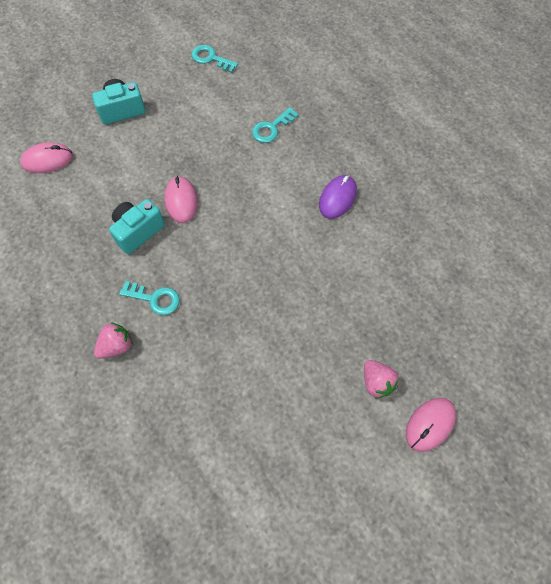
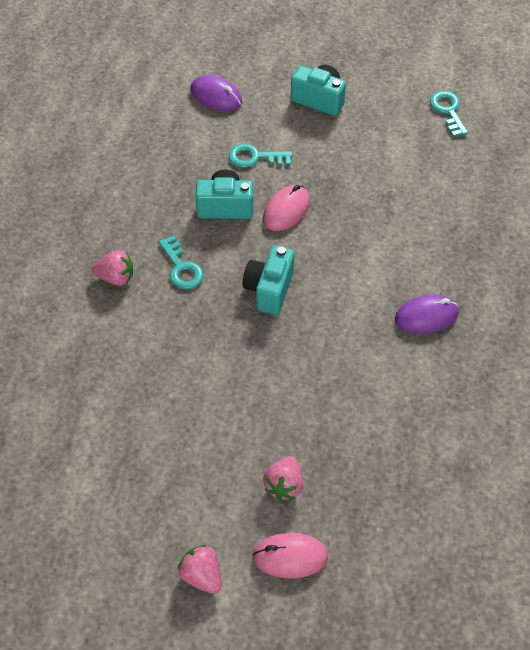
camera: 45 degrees right, 10 degrees down
pink mouse [20,143,73,173] -> purple mouse [191,75,242,111]
turquoise key [252,107,299,143] -> turquoise key moved to [228,143,292,168]
none -> pink strawberry [178,545,222,594]
none -> turquoise camera [243,246,294,315]

